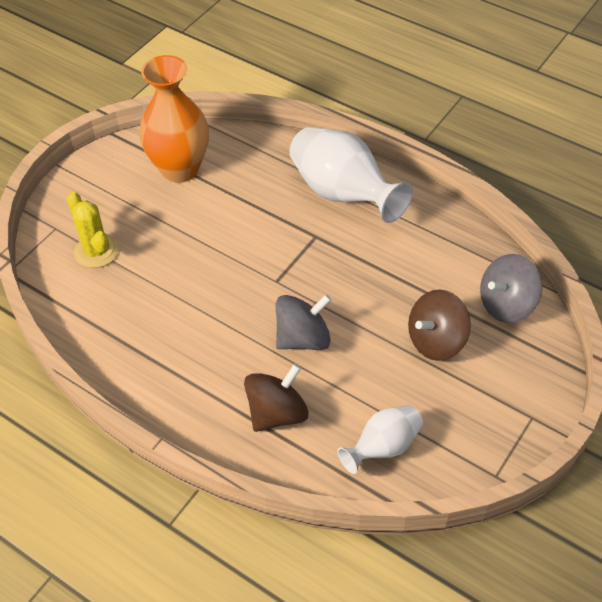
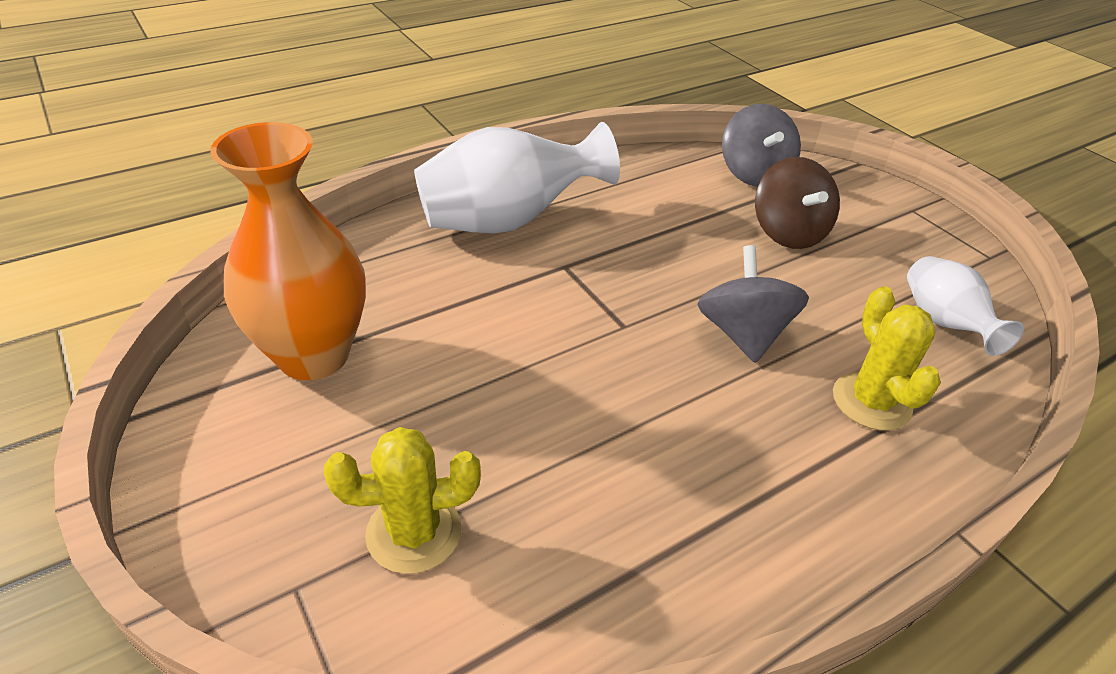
camera: 70 degrees left, 10 degrees down
brown spinning top [244,364,308,432] -> yellow cactus [833,286,941,431]

